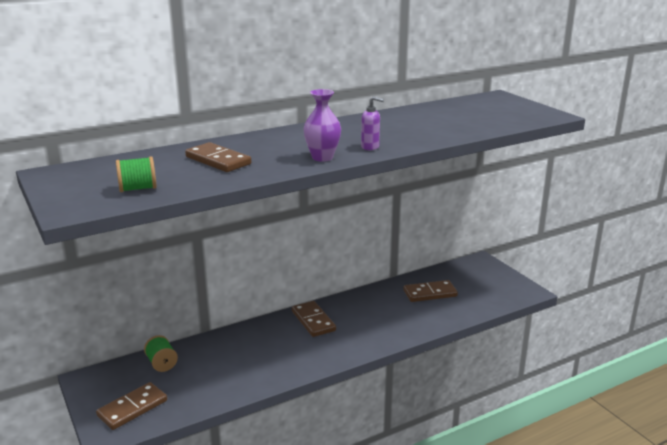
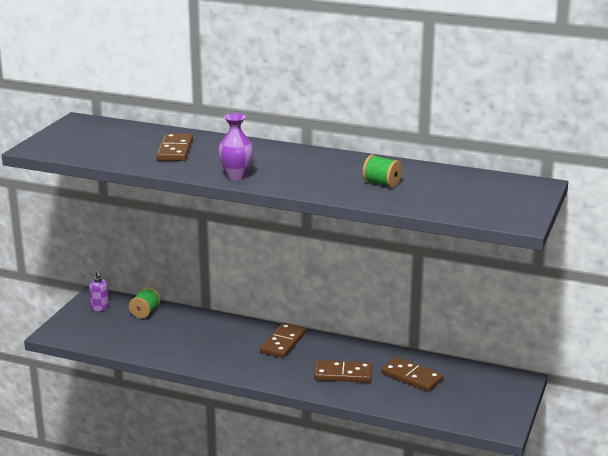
camera: 50 degrees right, 0 degrees up
brown domino [96,382,167,430] -> brown domino moved to [314,360,372,382]
green spool [116,156,157,192] -> green spool moved to [363,155,402,187]
purple soap dispenser [361,96,384,150] -> purple soap dispenser moved to [89,271,109,311]

